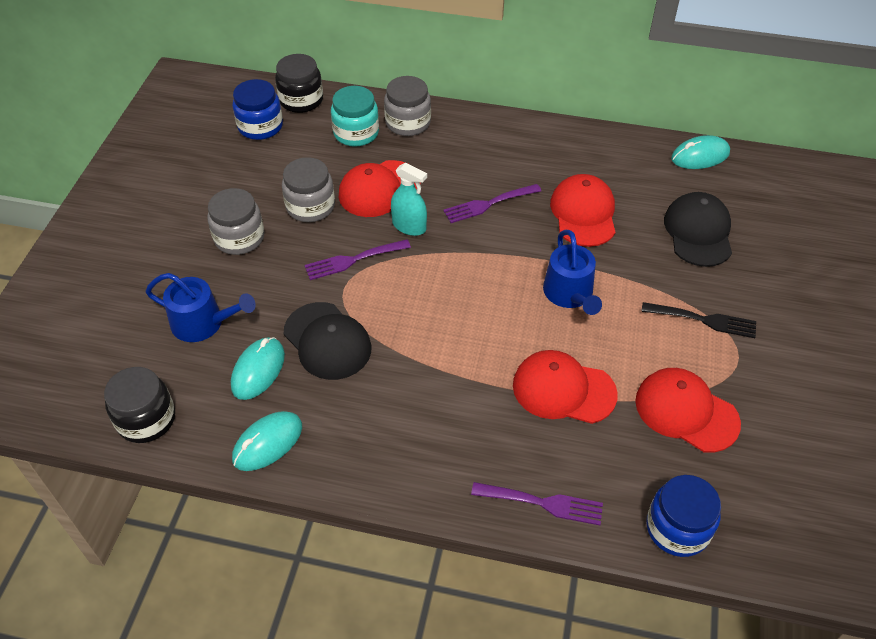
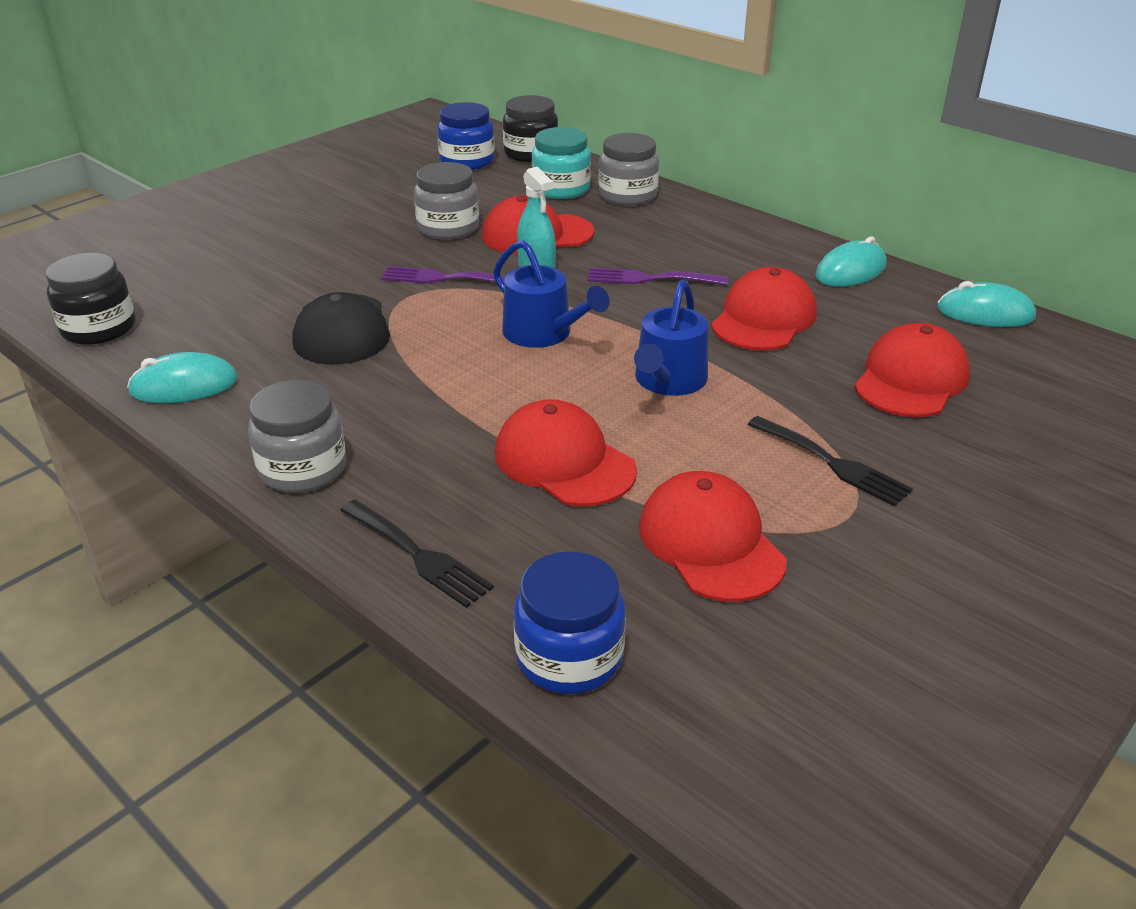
camera: 30 degrees right, 15 degrees down
blue watering can [145,273,256,342] -> blue watering can moved to [493,240,610,348]
grey jar [207,188,264,255] -> grey jar moved to [248,380,346,493]
turquoise mouse [231,337,285,400] -> turquoise mouse moved to [815,237,886,287]
purple fork [471,482,603,525] -> black fork [340,500,494,608]
black cap [664,192,732,267] -> red cap [854,323,970,417]

